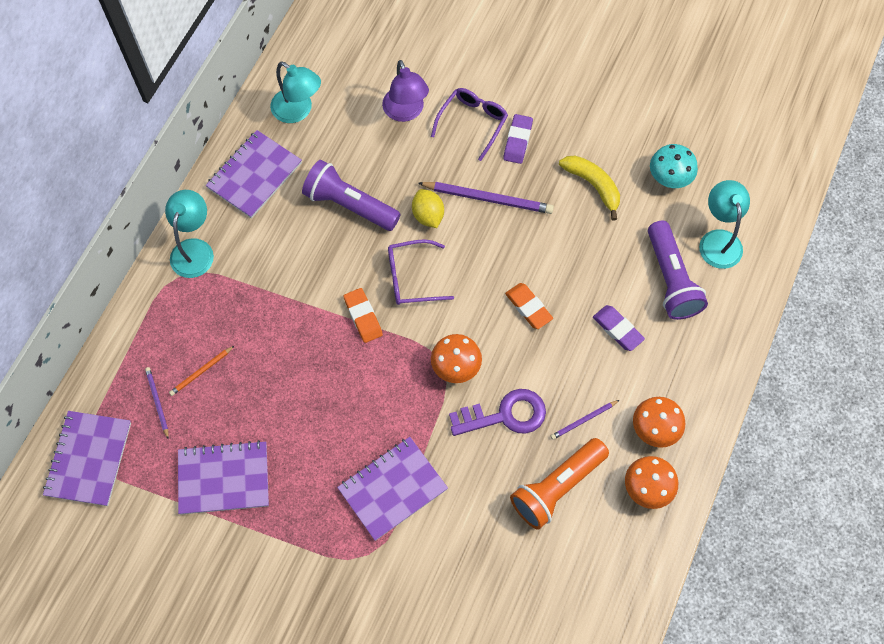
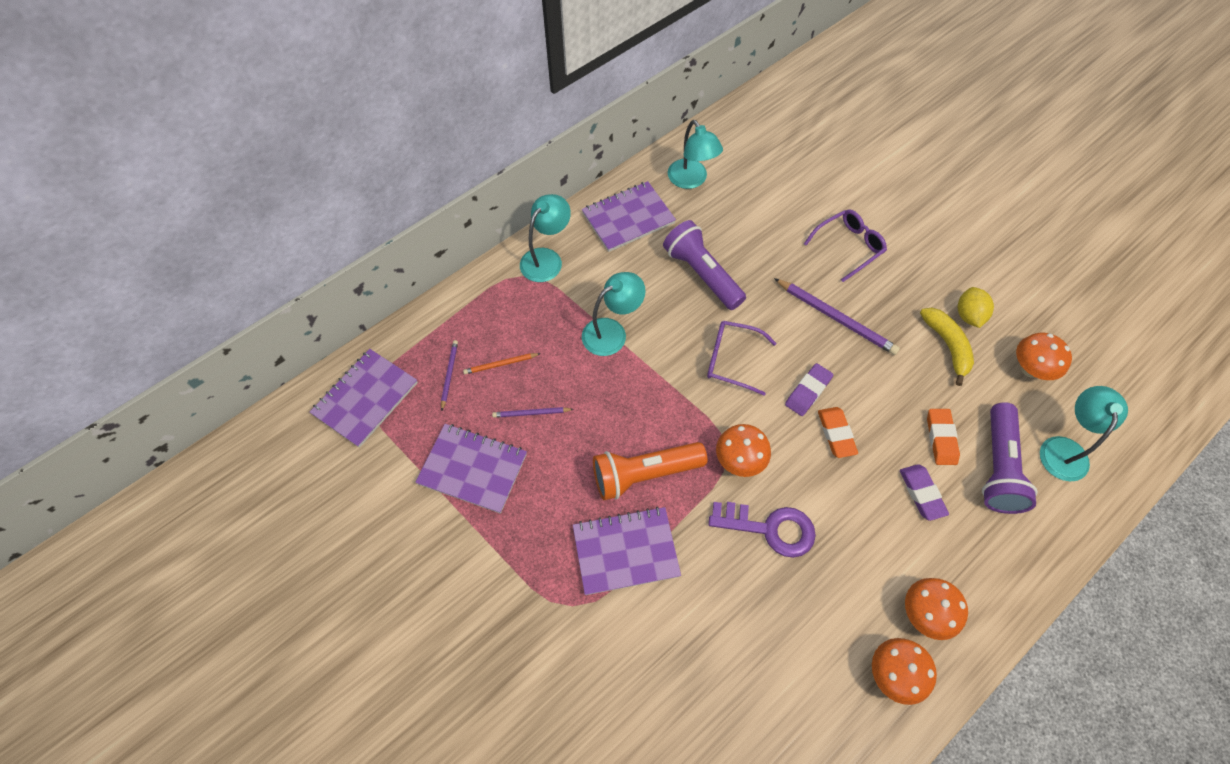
camera: 25 degrees right, 5 degrees down
orange eraser [344,288,383,343] -> orange eraser moved to [927,409,960,465]
purple lamp [382,60,429,122] -> none
yellow lemon [412,189,444,228] -> yellow lemon moved to [958,287,994,328]
purple eraser [503,114,533,164] -> purple eraser moved to [785,363,833,416]
orange flashlight [510,438,609,530] -> orange flashlight moved to [593,442,707,500]
purple pencil [550,400,619,440] -> purple pencil moved to [492,407,573,418]
turquoise mushroom [650,144,698,188] -> orange mushroom [1016,333,1072,380]
none -> turquoise lamp [582,272,646,356]

